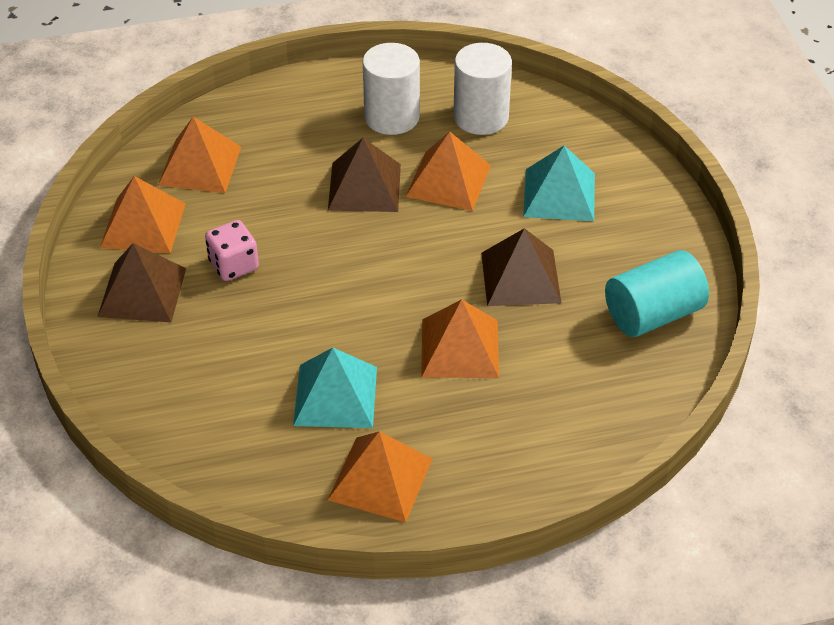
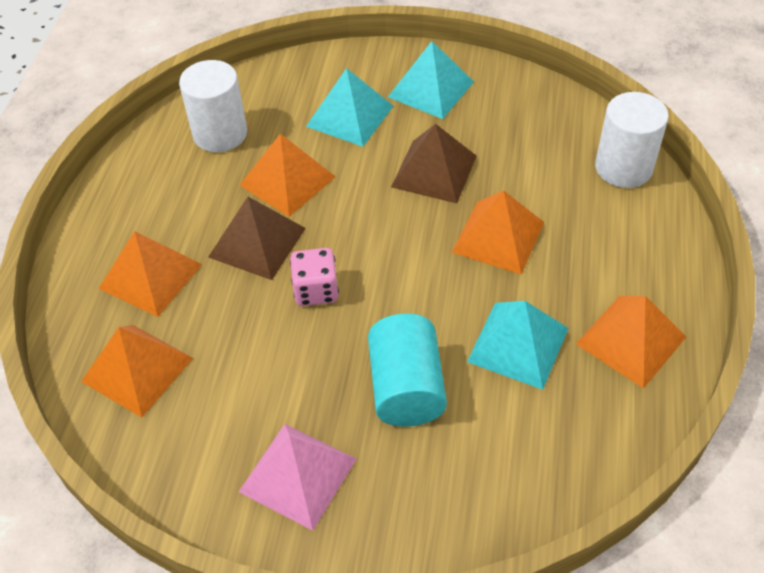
camera: 65 degrees left, 5 degrees up
brown pyramid [98,243,186,322] -> pink pyramid [239,424,356,531]
orange pyramid [100,176,186,253] -> orange pyramid moved to [99,231,202,317]
pink dice [205,220,259,281] -> pink dice moved to [290,248,339,306]
white cylinder [362,43,420,135] -> white cylinder moved to [595,92,669,188]
turquoise cylinder [605,250,709,337] -> turquoise cylinder moved to [368,313,447,427]
none -> turquoise pyramid [388,41,474,119]

